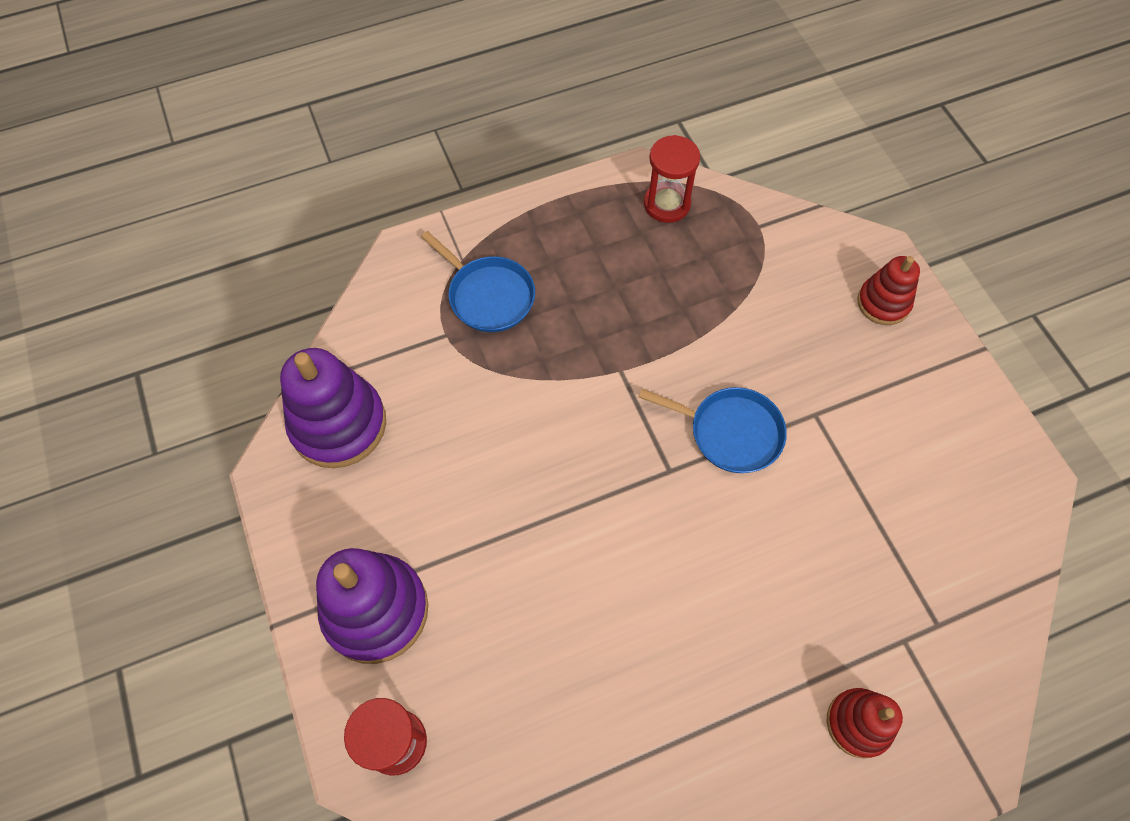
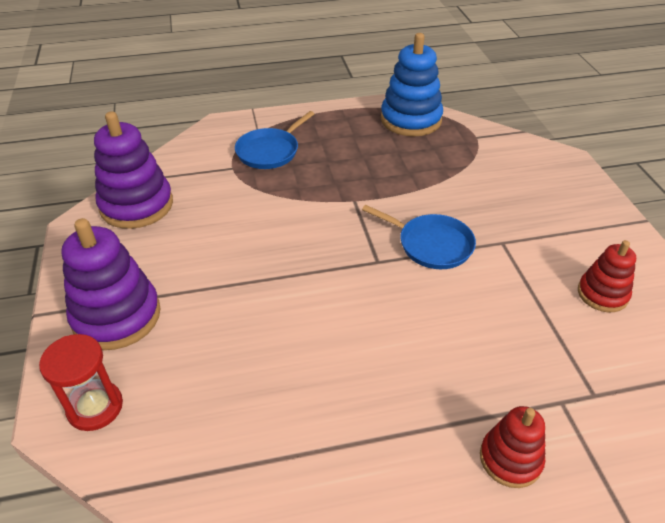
camera: 10 degrees right, 20 degrees down
blue pan [421,231,535,332] -> blue pan turned 75 degrees clockwise [235,111,314,169]
red hourglass [644,135,700,223] -> blue stacking toy [381,33,443,136]
red stacking toy [857,256,920,325] -> red stacking toy moved to [578,240,636,312]

